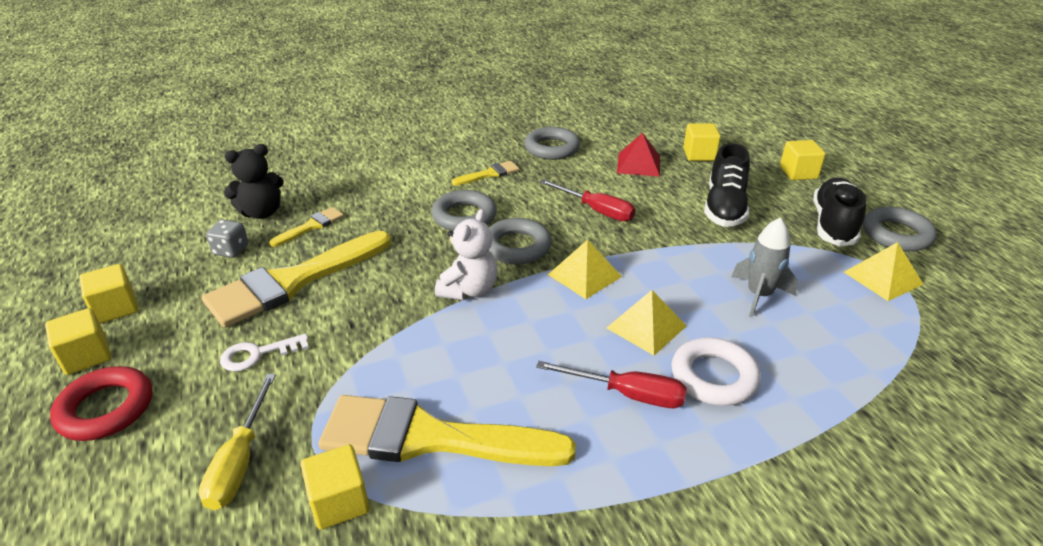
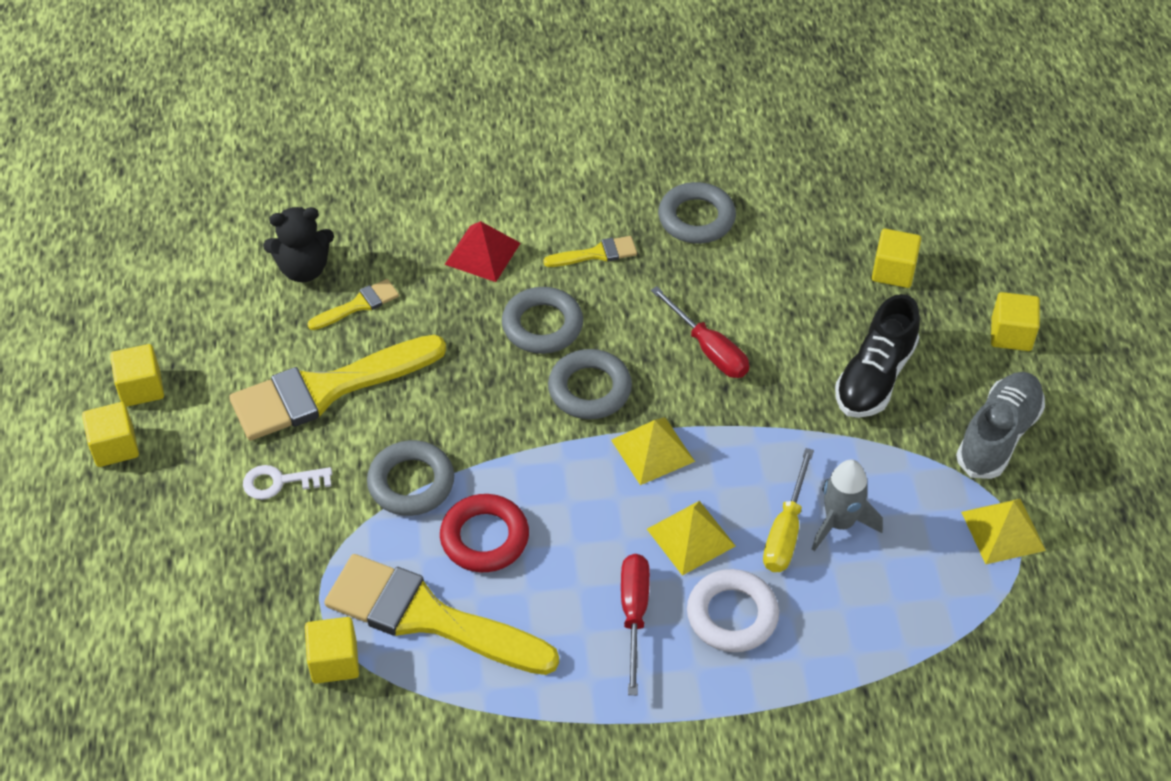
camera: 15 degrees right, 15 degrees up
red ring [50,366,152,441] -> red ring moved to [440,494,529,572]
yellow screwdriver [199,374,276,510] -> yellow screwdriver moved to [763,448,814,572]
grey dice [206,220,249,258] -> none
white teddy bear [435,209,497,300] -> none
red screwdriver [536,361,687,408] -> red screwdriver turned 120 degrees counterclockwise [621,554,650,695]
red pyramid [617,133,660,177] -> red pyramid moved to [445,221,520,282]
black shoe [813,178,867,246] -> grey shoe [956,372,1045,479]
grey ring [863,207,937,251] -> grey ring moved to [367,440,454,516]

